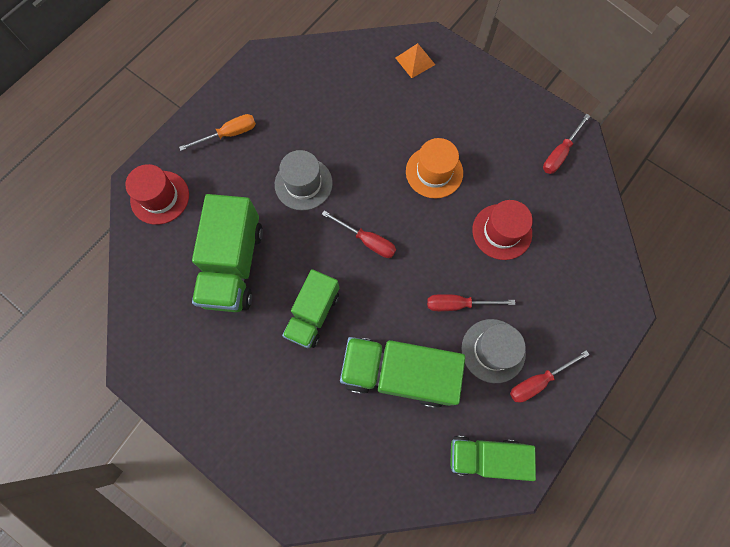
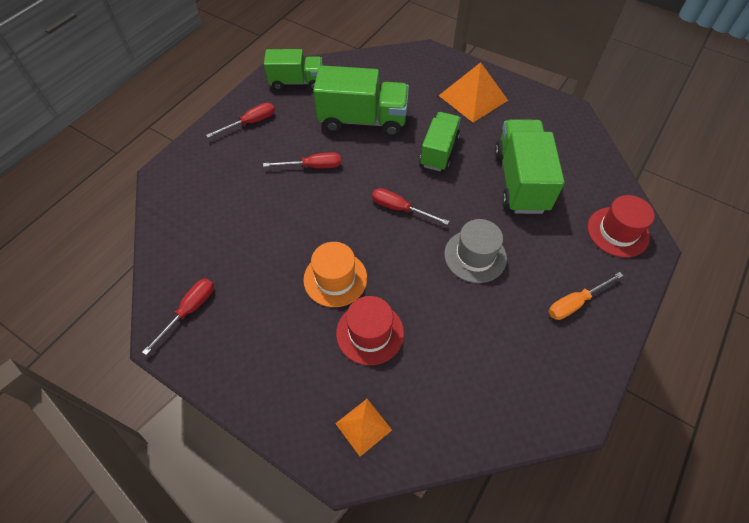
camera: 175 degrees right, 15 degrees down
grey hat [461,319,526,383] -> none
red hat [472,200,533,260] -> red hat moved to [336,296,404,365]
none -> orange pyramid [439,62,508,123]

